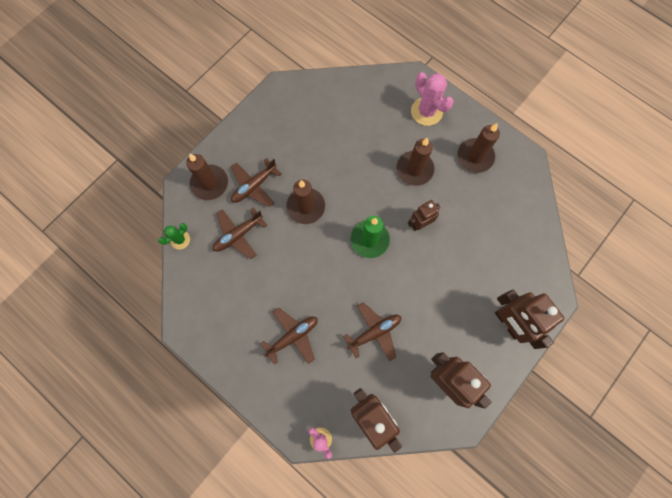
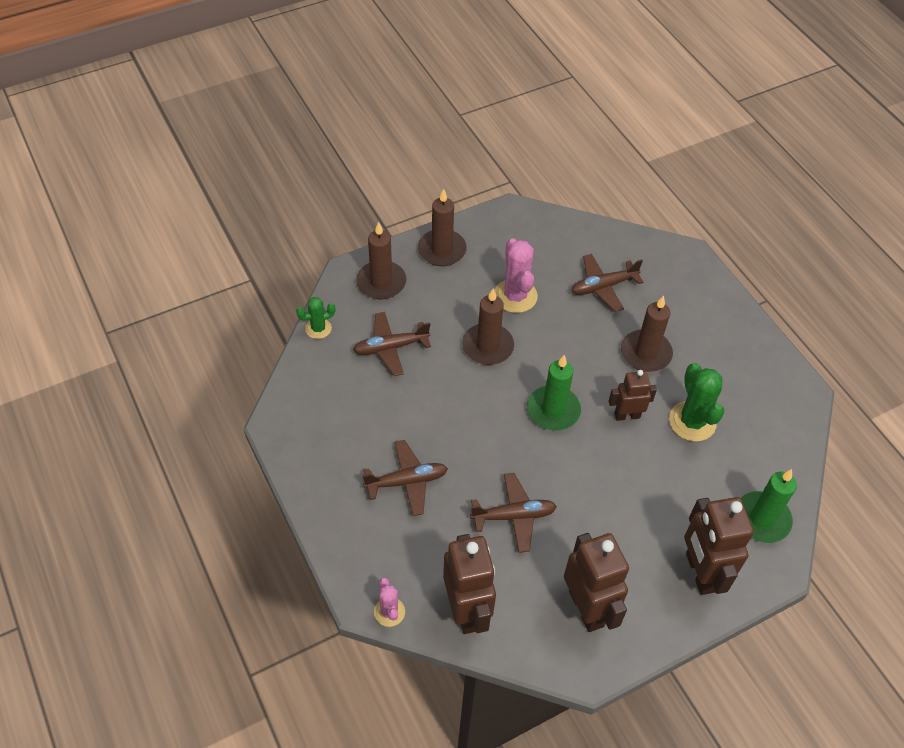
camera: 20 degrees right, 20 degrees down
brown plane [231,158,282,207] -> brown plane moved to [571,254,644,312]
pink cactus [411,72,454,126] -> pink cactus moved to [494,238,538,313]
brown candle [458,123,500,173] -> brown candle moved to [418,189,467,266]
none -> green cactus [669,363,724,441]
none -> green candle [741,469,797,543]

